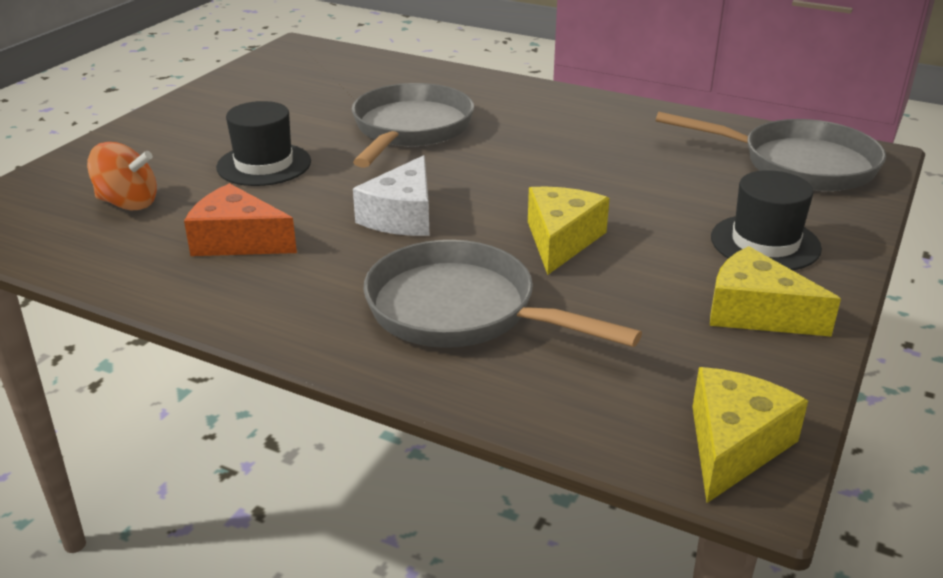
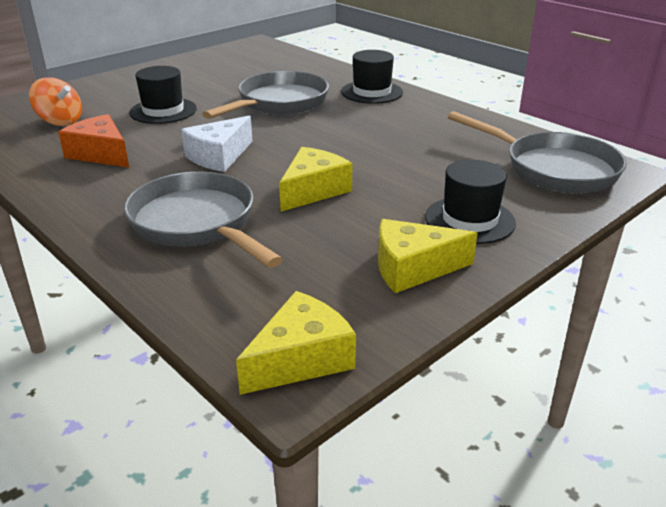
camera: 20 degrees right, 0 degrees up
yellow cheese [710,246,841,337] -> yellow cheese turned 60 degrees counterclockwise [378,219,478,293]
none -> black hat [341,50,403,104]

